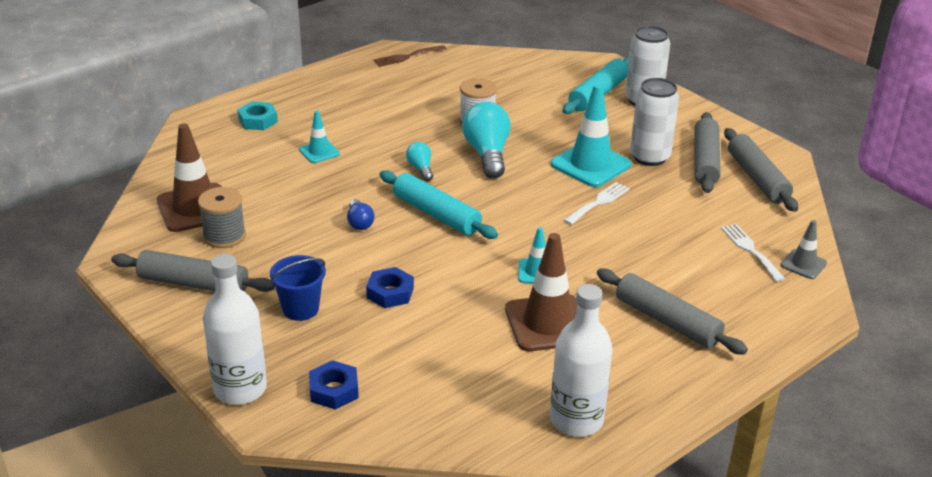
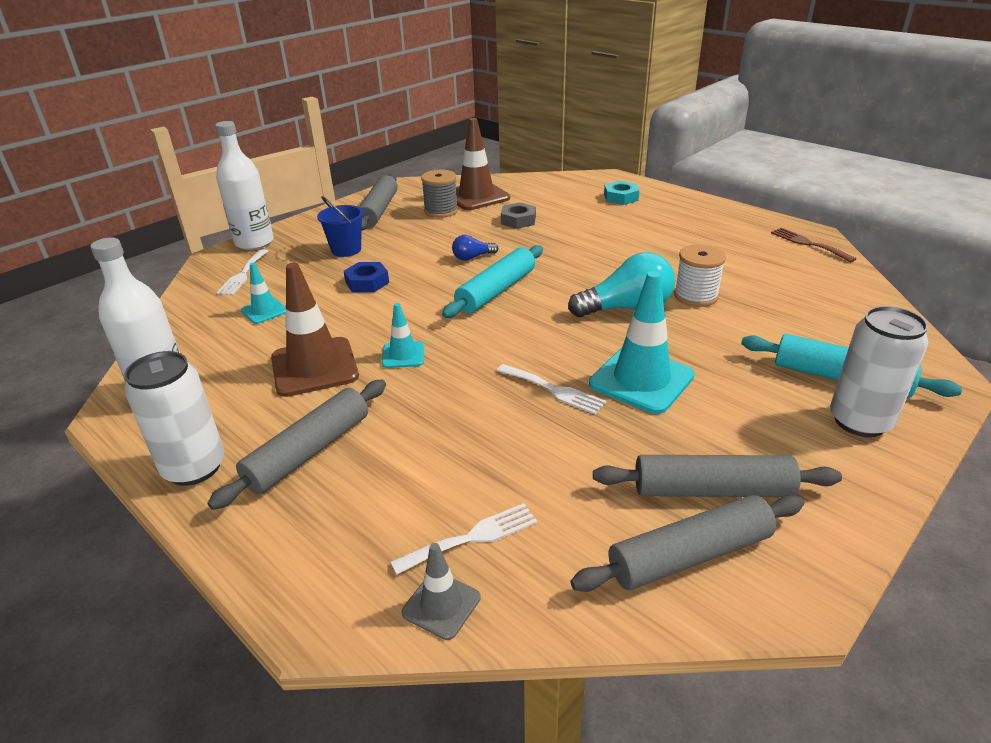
camera: 85 degrees right, 0 degrees up
turquoise traffic cone [299,110,340,163] -> turquoise traffic cone moved to [241,262,285,324]
blue nut [309,360,359,410] -> white fork [216,249,268,295]
turquoise light bulb [406,142,433,181] -> none
white can [630,78,679,166] -> white can moved to [124,351,225,486]
none -> grey nut [501,202,536,229]

